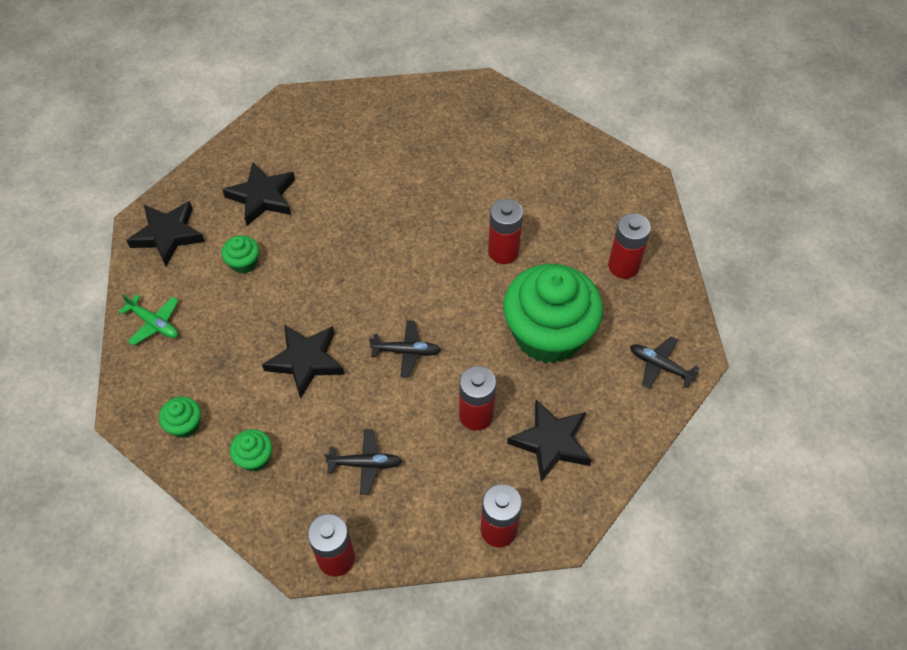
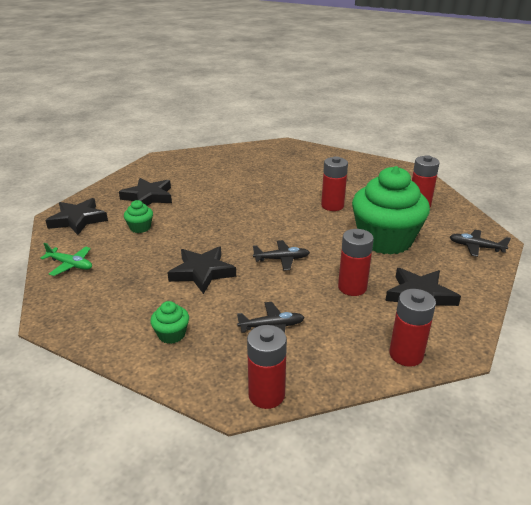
camera: 10 degrees left, 25 degrees down
green cupcake [159,396,201,438] -> none

